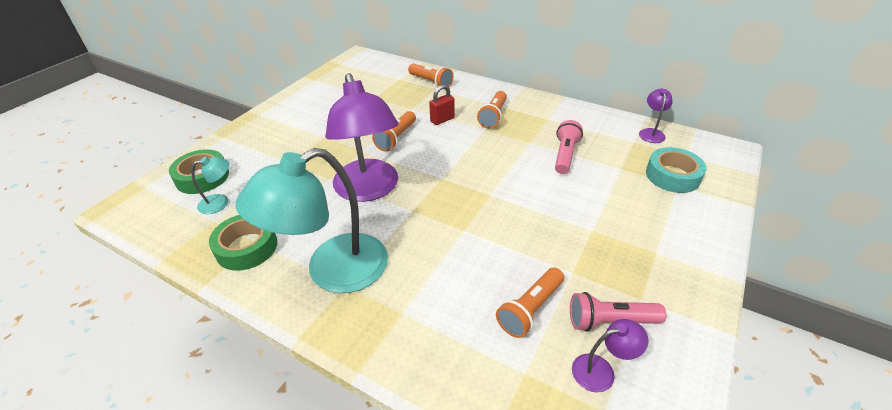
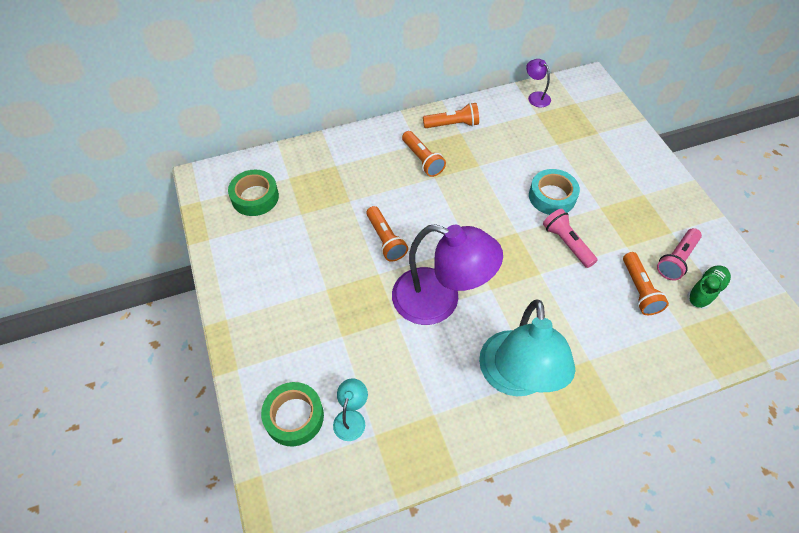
camera: 50 degrees left, 15 degrees up
green tape [209,215,277,271] -> green tape moved to [228,170,279,216]
orange flashlight [408,63,453,87] -> orange flashlight moved to [423,103,479,128]
red padlock [429,84,455,125] -> none
pink flashlight [555,120,583,174] -> pink flashlight moved to [543,209,598,268]
purple lamp [572,319,648,393] -> green shoe [687,265,731,309]
turquoise tape [646,147,707,193] -> turquoise tape moved to [529,169,580,215]

